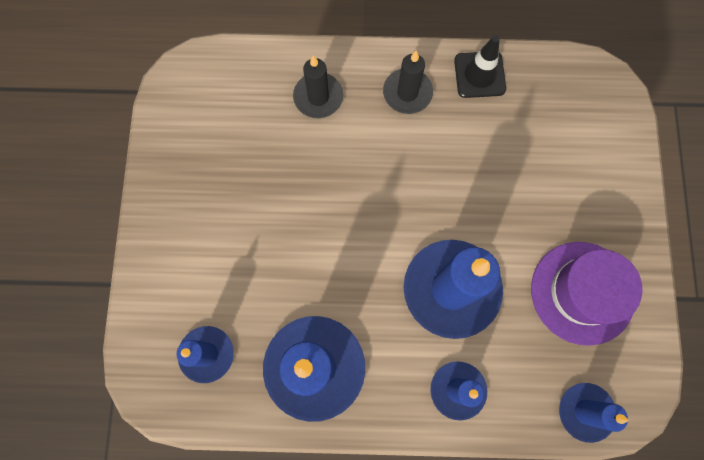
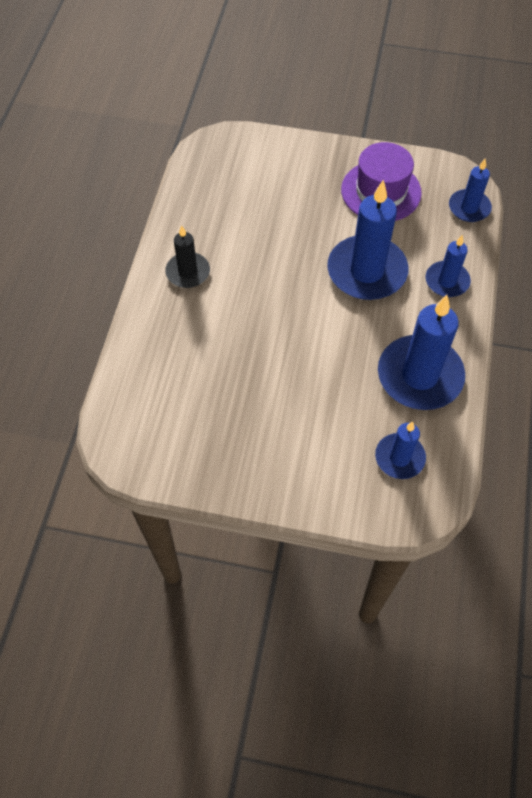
camera: 80 degrees left, 15 degrees down
black candle [293,55,343,118] -> none
black traffic cone [454,35,506,98] -> none

